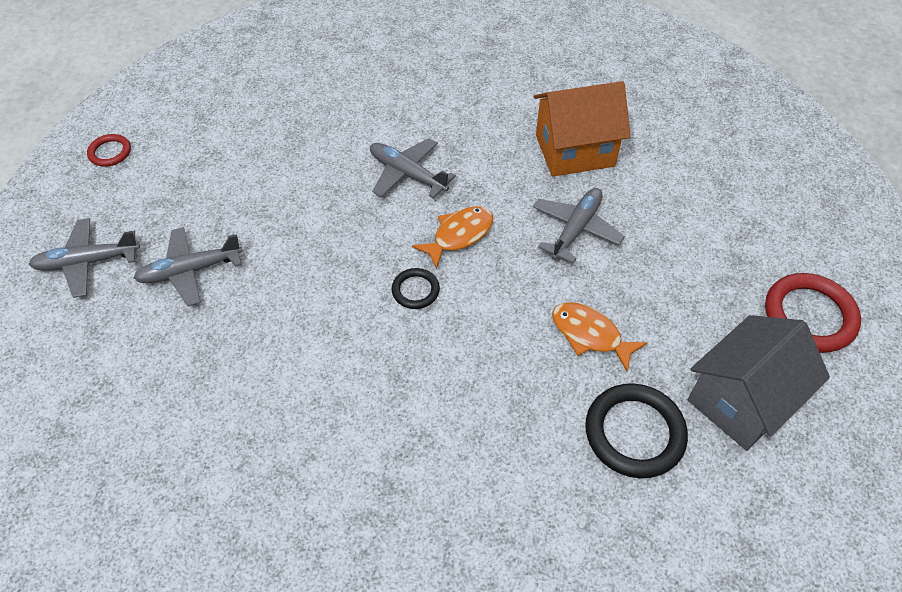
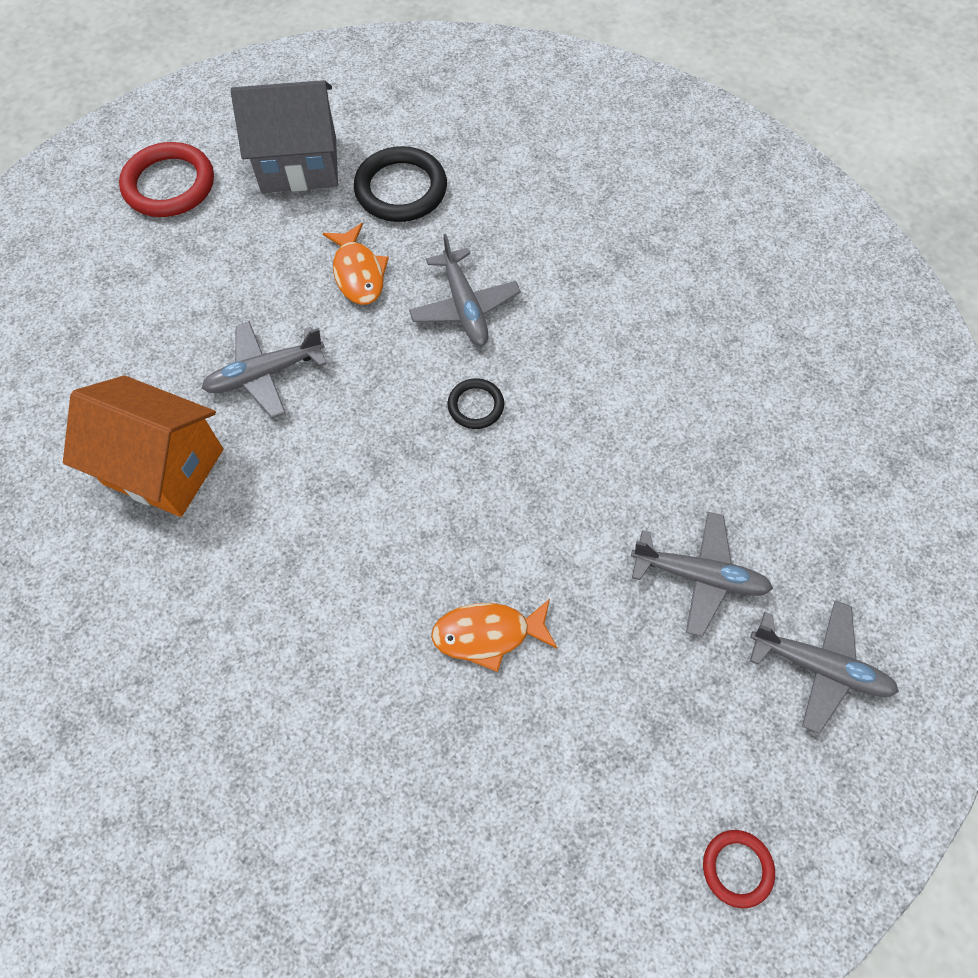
camera: 145 degrees left, 10 degrees up
grey plane [370,138,456,199] -> grey plane moved to [409,234,521,346]
orange fish [412,206,493,269] -> orange fish moved to [431,599,558,672]

